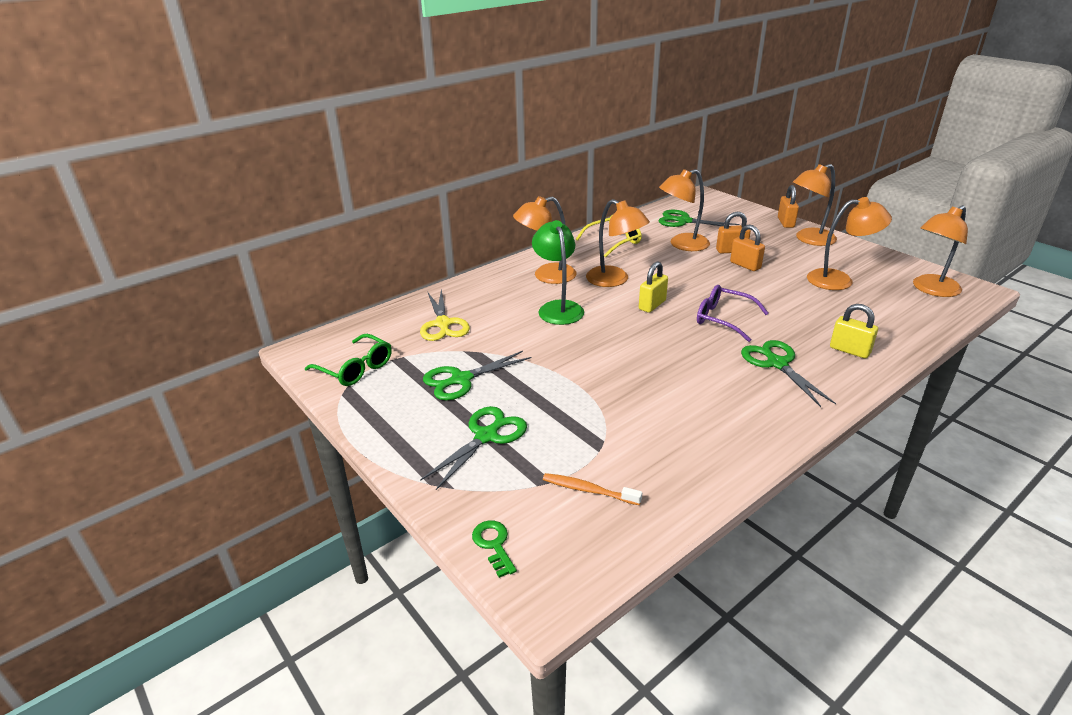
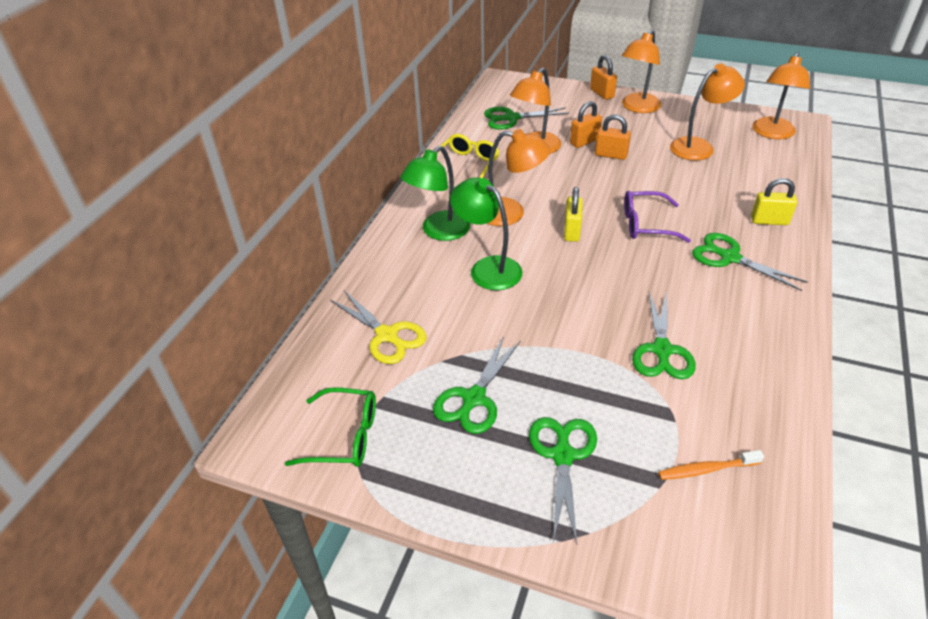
camera: 30 degrees left, 10 degrees up
green key [472,520,517,578] -> none
orange lamp [513,196,576,284] -> green lamp [400,146,470,241]
none -> green scissors [632,292,696,379]

